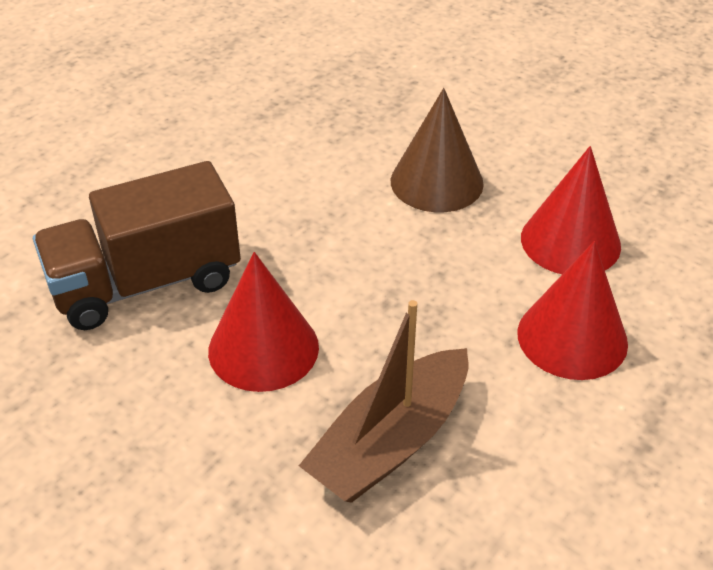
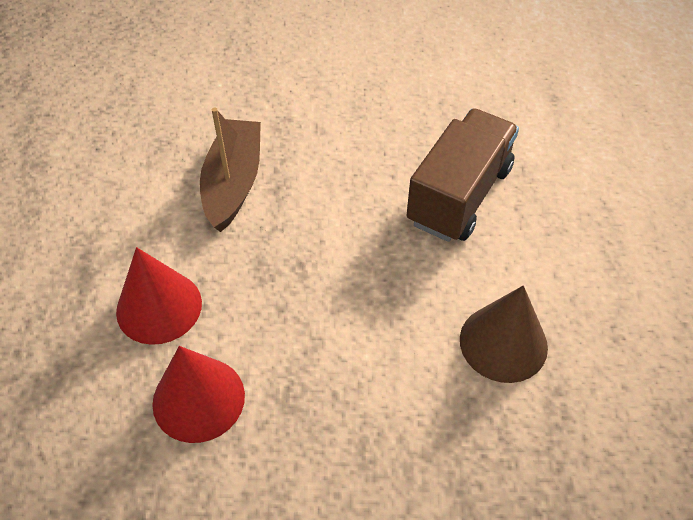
camera: 145 degrees right, 10 degrees up
red cone [208,252,319,392] -> none
brown cone [391,88,484,212] -> brown cone moved to [460,285,548,383]

